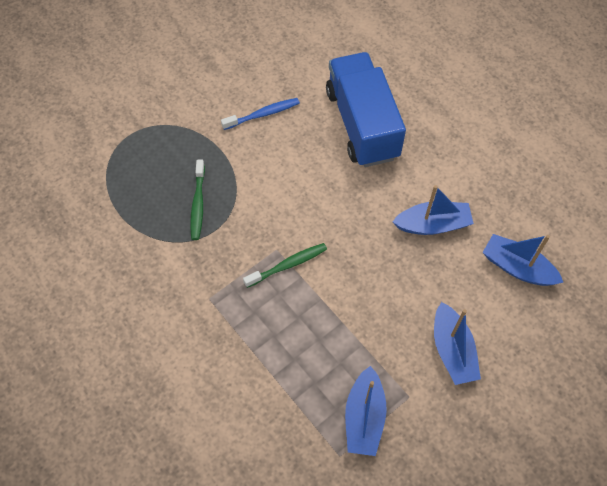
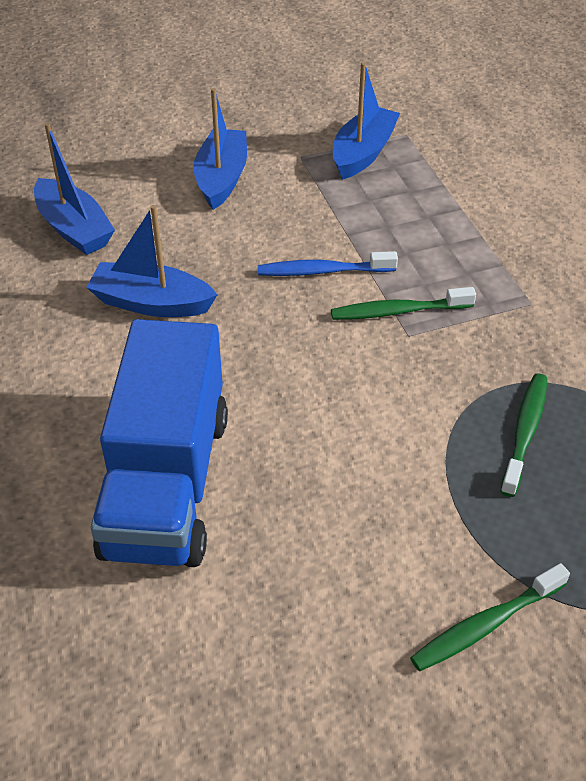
camera: 160 degrees left, 15 degrees down
blue toothbrush [221,98,300,130] -> blue toothbrush moved to [258,251,398,276]
none -> green toothbrush [410,563,570,671]

